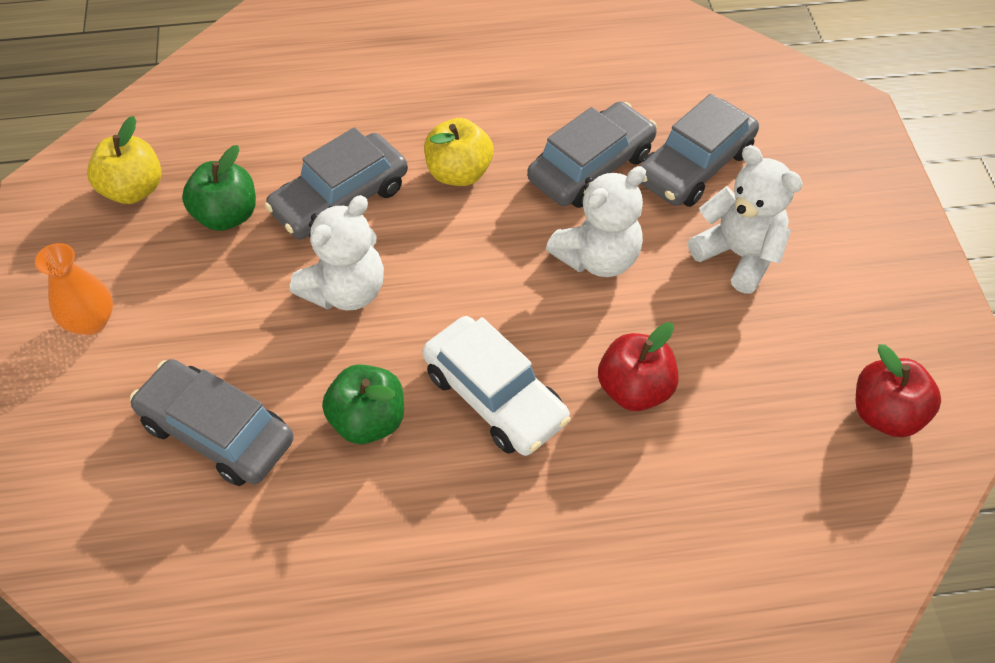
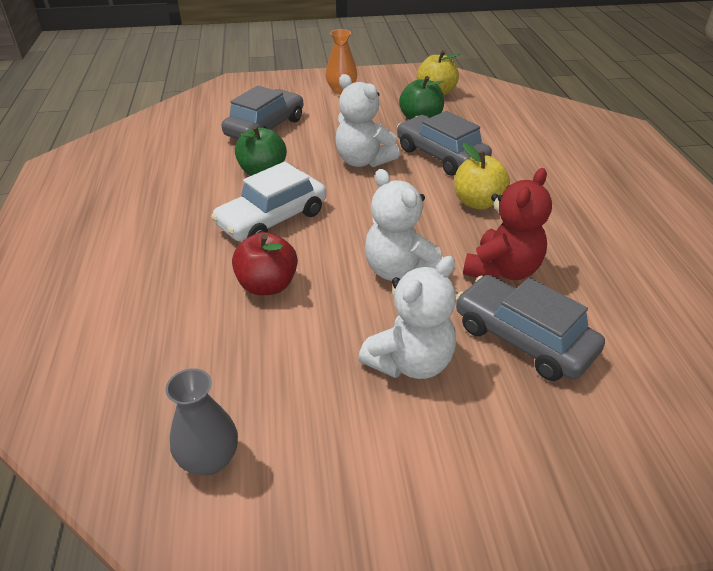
camera: 90 degrees right, 15 degrees down
grey car [527,102,657,208] -> red teddy bear [463,168,552,280]
red apple [856,344,941,437] -> grey vase [165,368,238,475]

